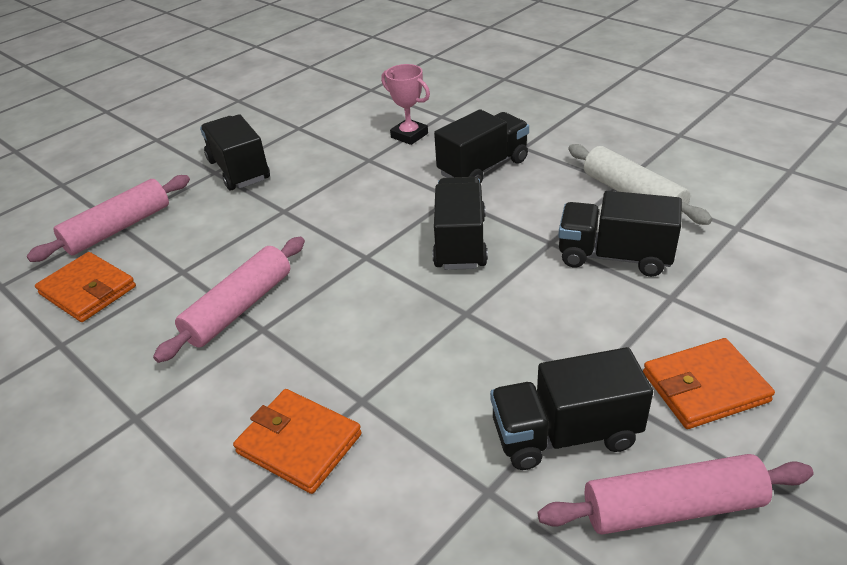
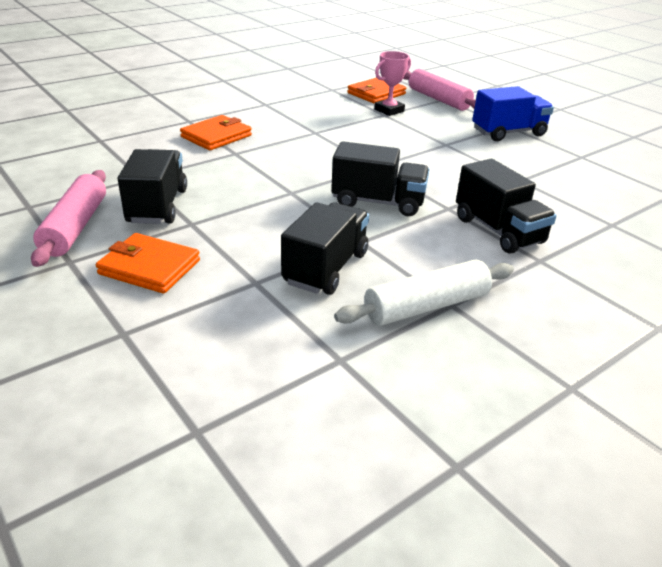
camera: 95 degrees right, 5 degrees down
pink rolling pin [153,237,305,363] -> none
black truck [200,114,270,190] -> blue truck [472,86,554,141]
pink trophy [381,64,430,145] -> pink trophy moved to [374,51,411,116]
orange wallet [643,338,775,429] -> orange wallet turned 60 degrees counterclockwise [96,233,200,293]

